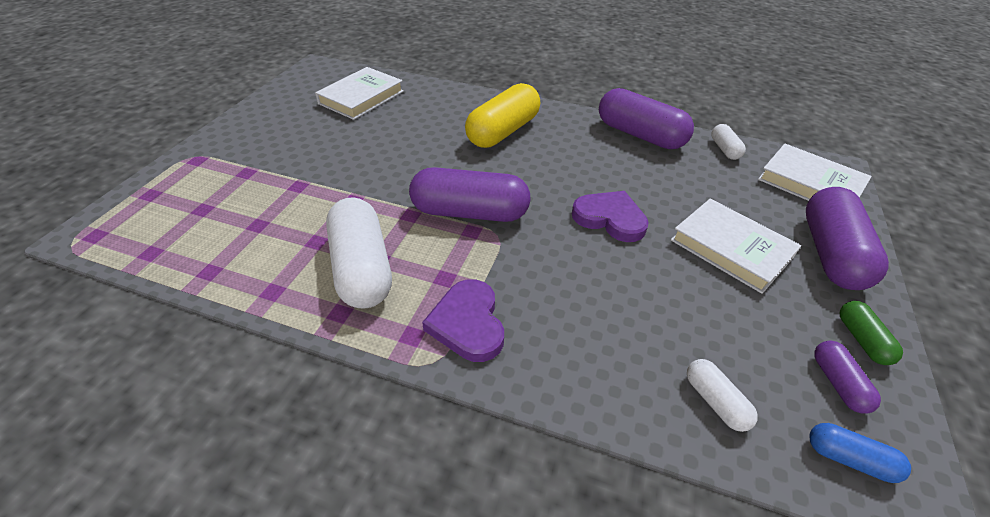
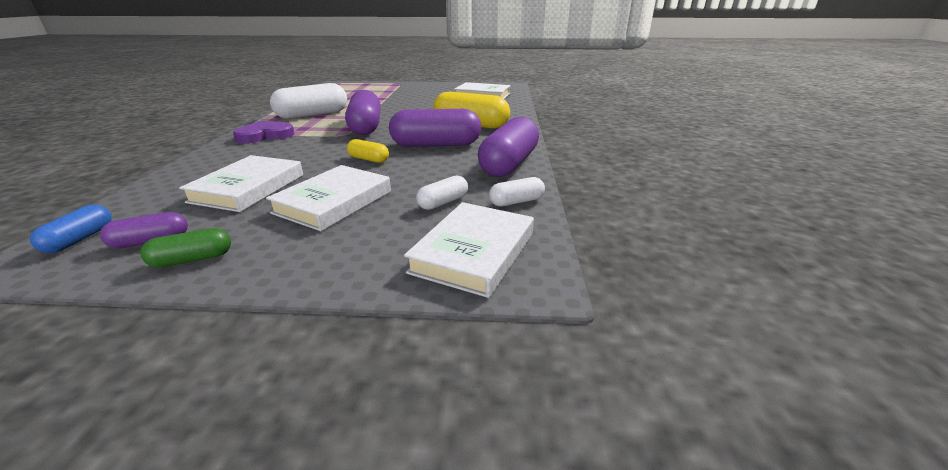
camera: 75 degrees right, 15 degrees down
purple heart [572,191,649,242] -> yellow capsule [347,139,389,163]
white capsule [687,359,758,432] -> white capsule moved to [416,175,468,210]
purple capsule [806,187,889,290] -> purple capsule moved to [389,109,481,147]
none -> white book [179,155,303,212]

